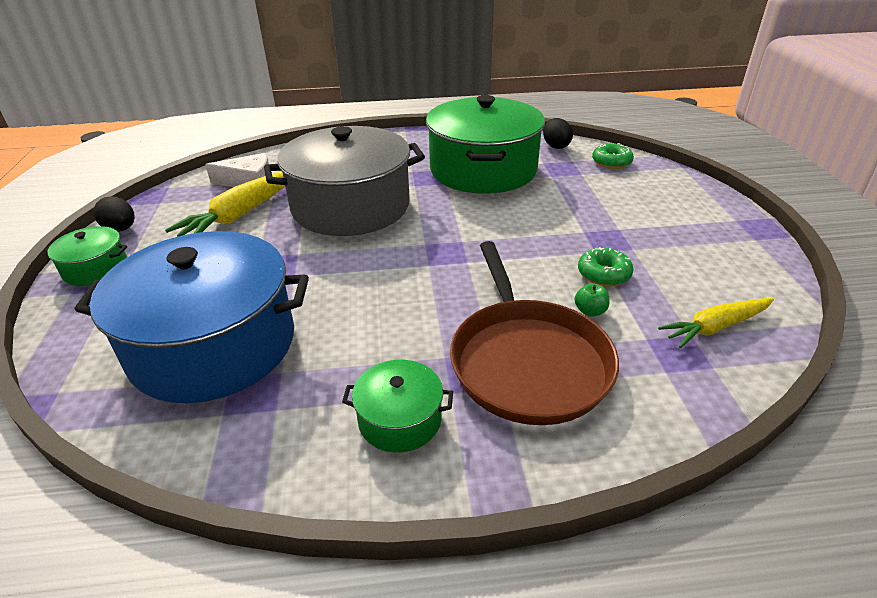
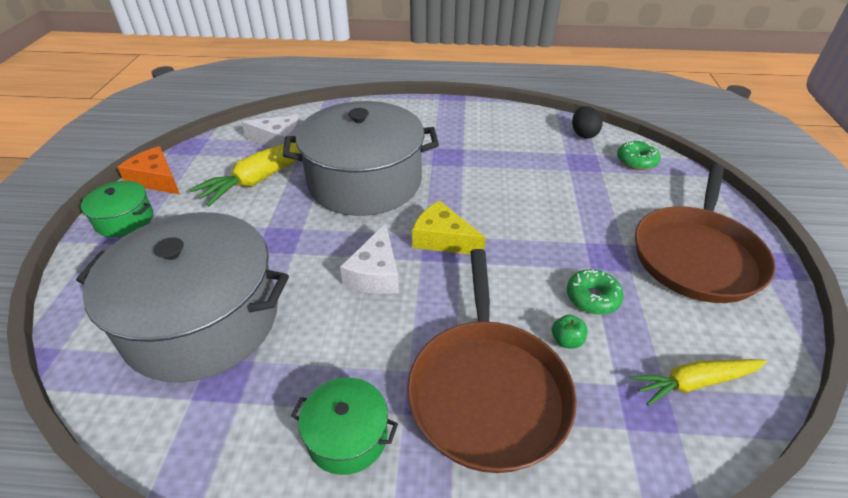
camera: 10 degrees right, 5 degrees up
blue pot [75,231,309,403] -> grey pot [76,212,289,383]
black egg [93,196,135,232] -> orange cheese [117,146,180,194]
green pot [426,95,545,194] -> none
none -> white cheese [340,223,399,294]
none -> yellow cheese [412,201,486,254]
none -> brown pan [635,164,776,303]

